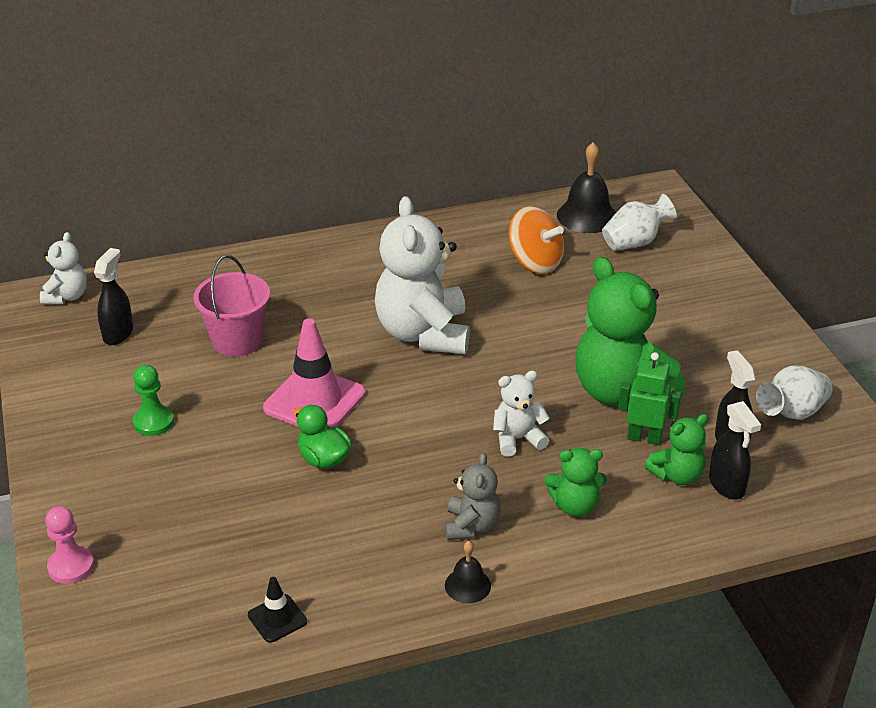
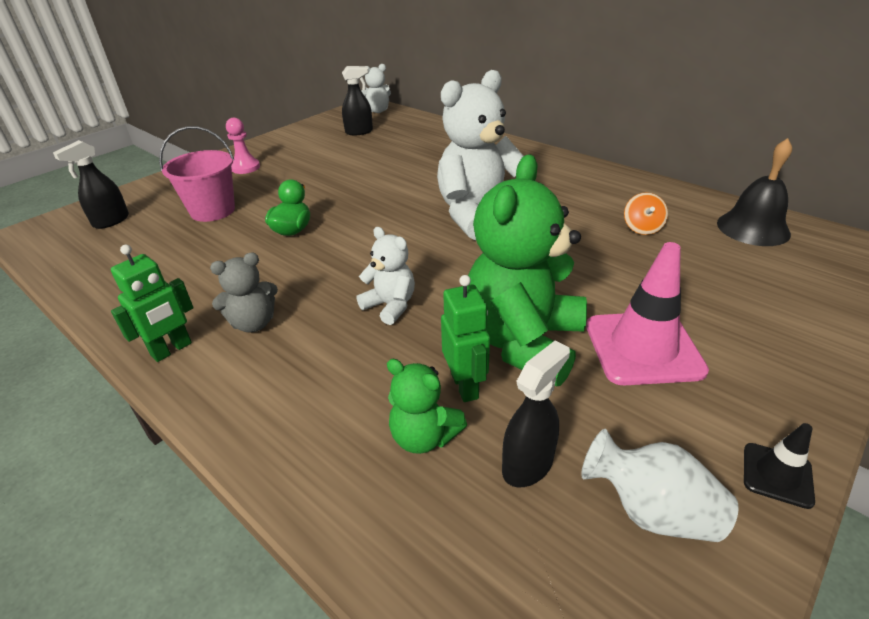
camera: 60 degrees right, 0 degrees up
pink pawn [45,506,94,584] -> pink pawn moved to [226,118,260,174]
green pawn [133,365,174,436] -> none
pink bucket [193,255,270,357] -> pink bucket moved to [159,126,235,222]
black traffic cone [248,577,307,643] -> black traffic cone moved to [744,423,815,509]
pink traffic cone [263,318,366,427] -> pink traffic cone moved to [586,242,709,385]
black bell [445,541,491,603] -> green robot [111,245,194,362]
orange spinning top [509,206,564,274] -> orange spinning top [624,192,668,235], size x0.58
green teddy bear [545,448,607,517] -> none
white vase [602,194,677,251] -> none
black spray bottle [709,401,761,500] -> black spray bottle moved to [53,140,129,229]

